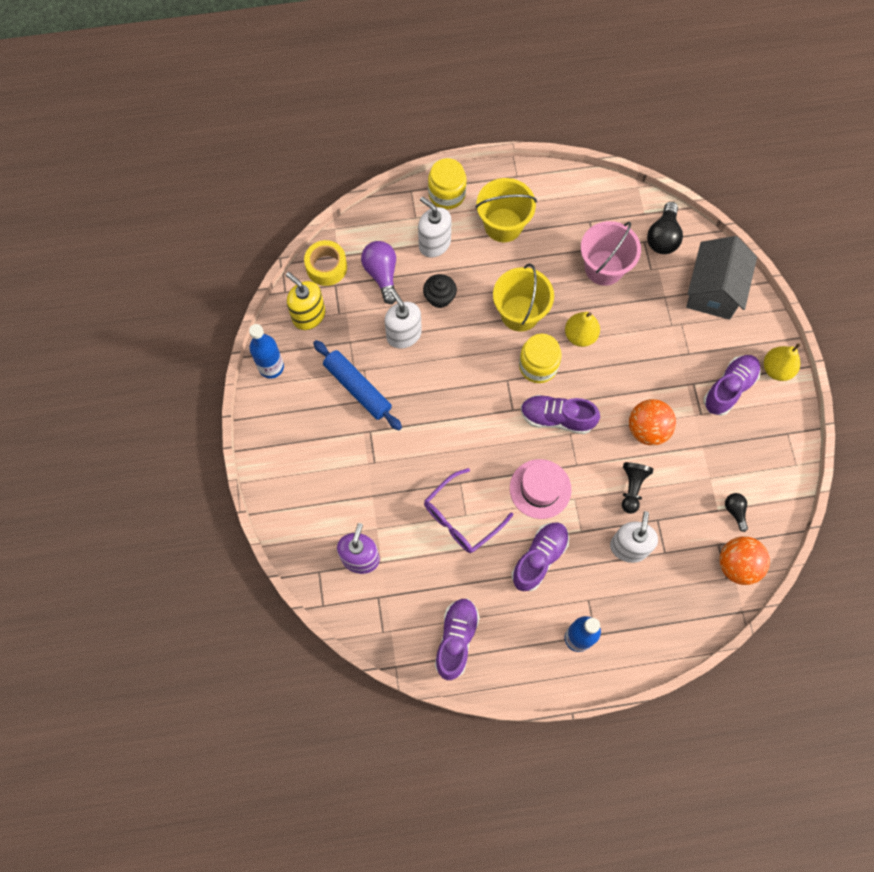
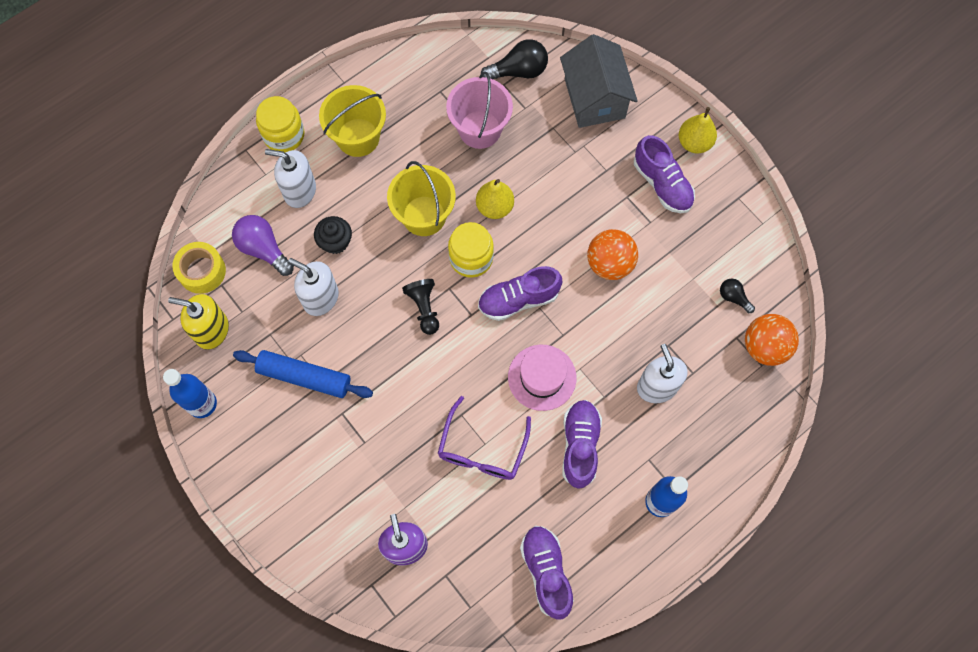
camera: 30 degrees left, 0 degrees up
black pawn [622,462,653,514] -> black pawn moved to [402,279,439,335]
black light bulb [647,202,683,254] -> black light bulb turned 90 degrees counterclockwise [481,39,548,80]
purple shoe [704,355,761,416] -> purple shoe turned 135 degrees clockwise [634,135,695,213]

